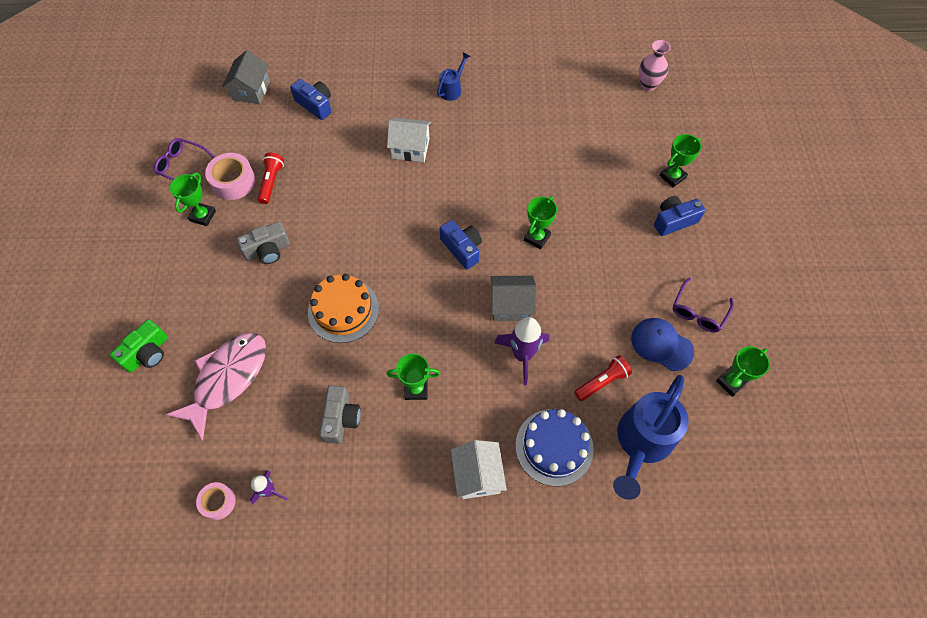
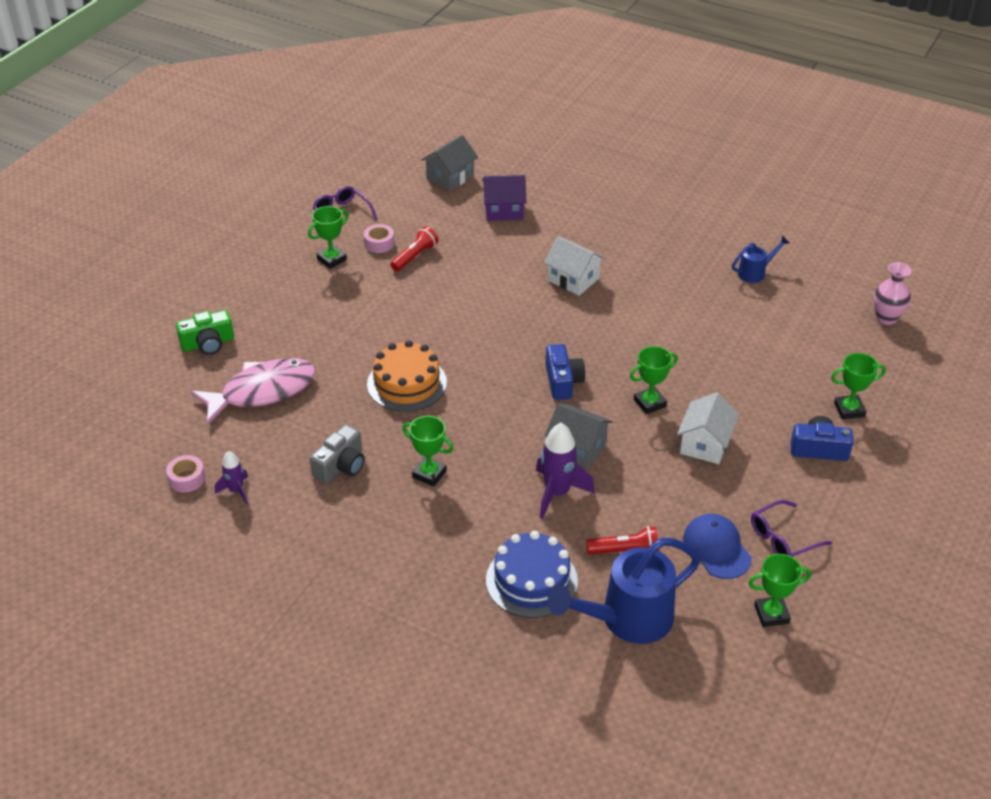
camera: 30 degrees right, 20 degrees down
pink tape [205,153,255,200] -> pink tape [364,224,395,253], size x0.62
grey camera [236,222,290,264] -> none
blue camera [290,79,332,120] -> purple house [482,175,527,221]
blue watering can [437,52,470,101] -> blue watering can moved to [732,236,790,283]
white house [451,440,507,499] -> white house moved to [677,392,739,464]

